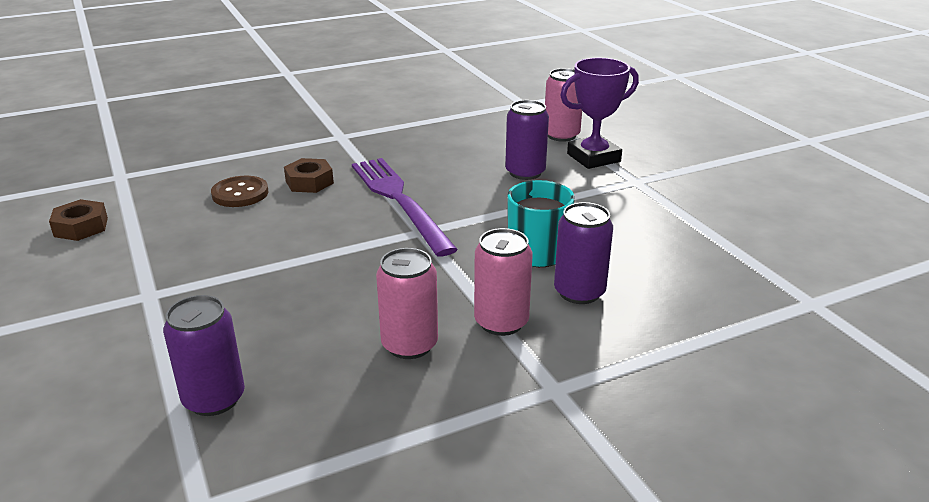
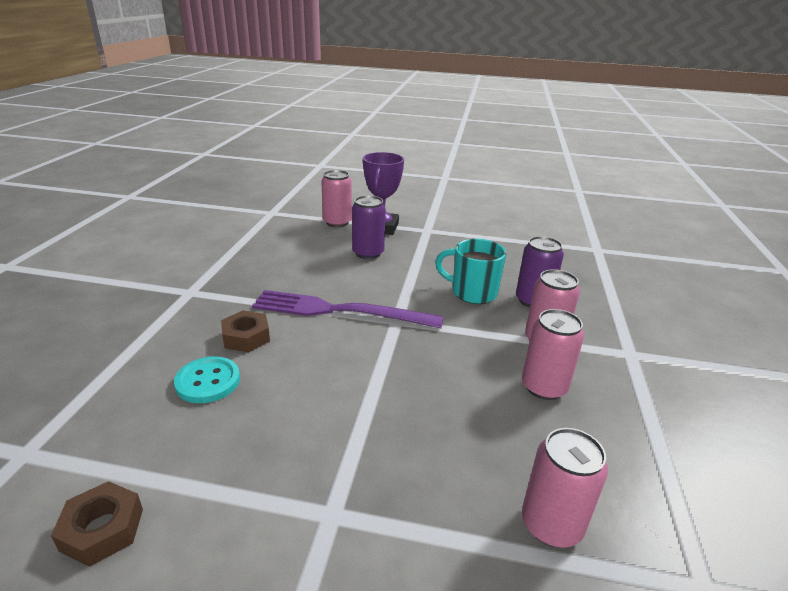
camera: 55 degrees left, 0 degrees up
purple can [163,295,245,416] -> pink can [522,428,608,548]
brown button [211,176,269,207] -> turquoise button [174,356,240,403]

